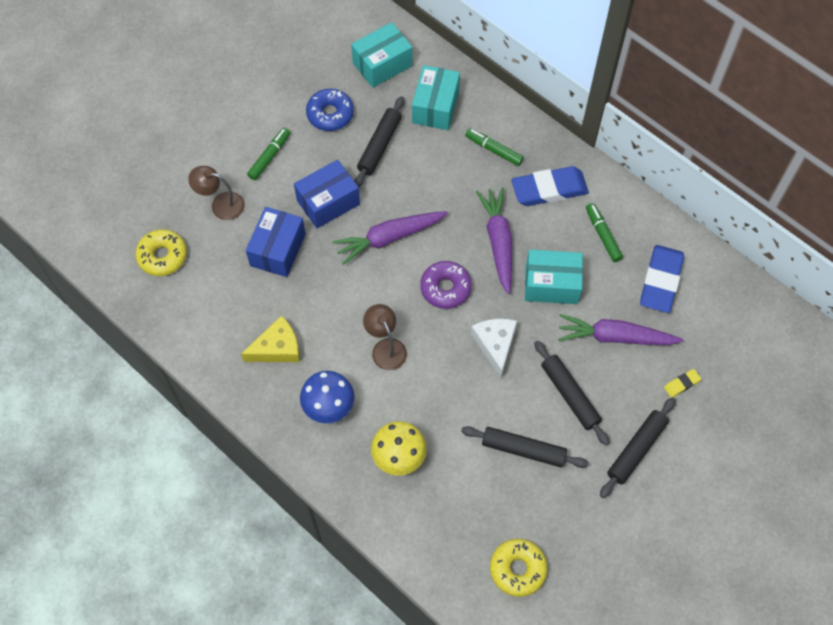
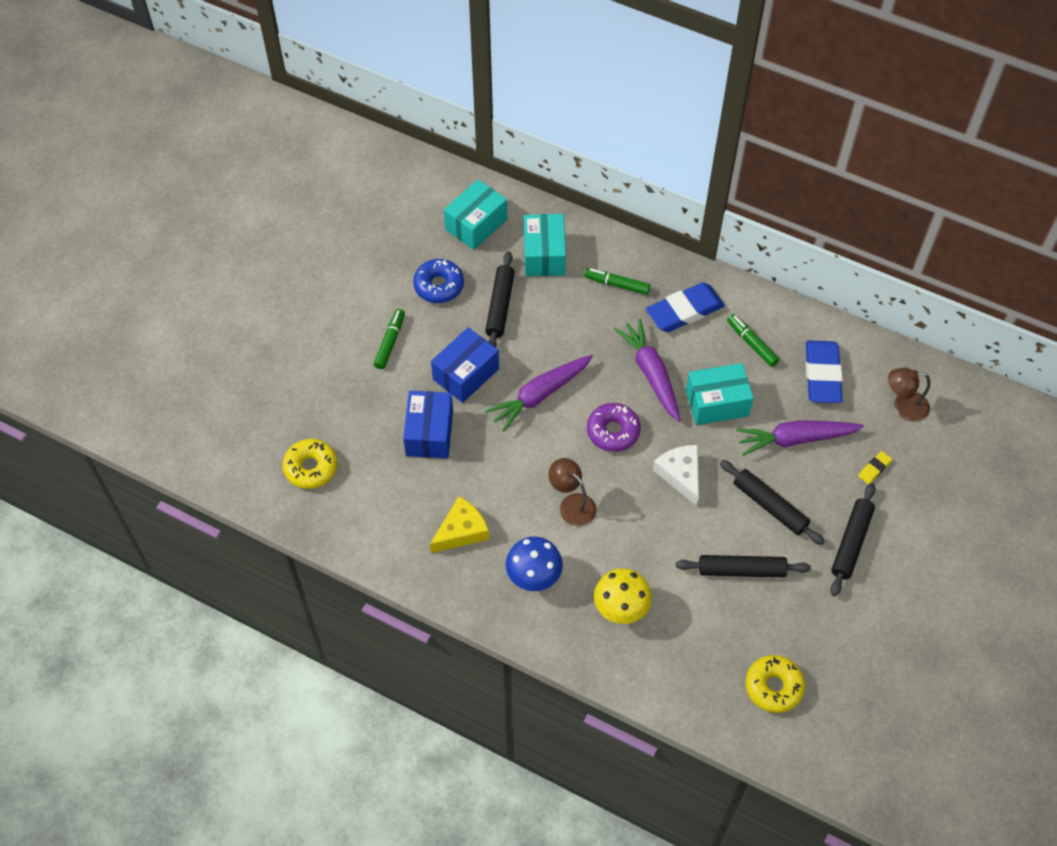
camera: 15 degrees left, 5 degrees down
brown lamp [188,166,245,220] -> brown lamp moved to [888,368,931,422]

